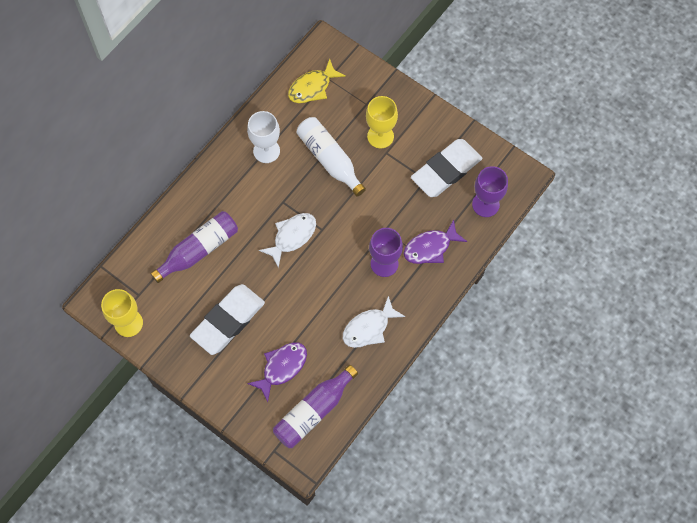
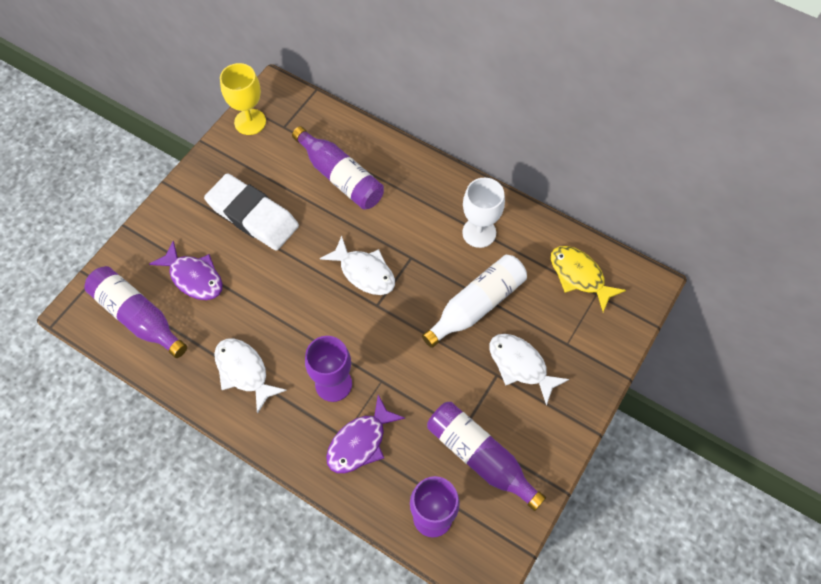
camera: 85 degrees right, 5 degrees down
yellow goblet [366,96,398,148] -> white fish [489,334,569,406]
purple fish [404,220,467,264] -> purple fish turned 105 degrees counterclockwise [326,395,405,473]
white eraser [411,139,482,197] -> purple bottle [427,402,546,511]

